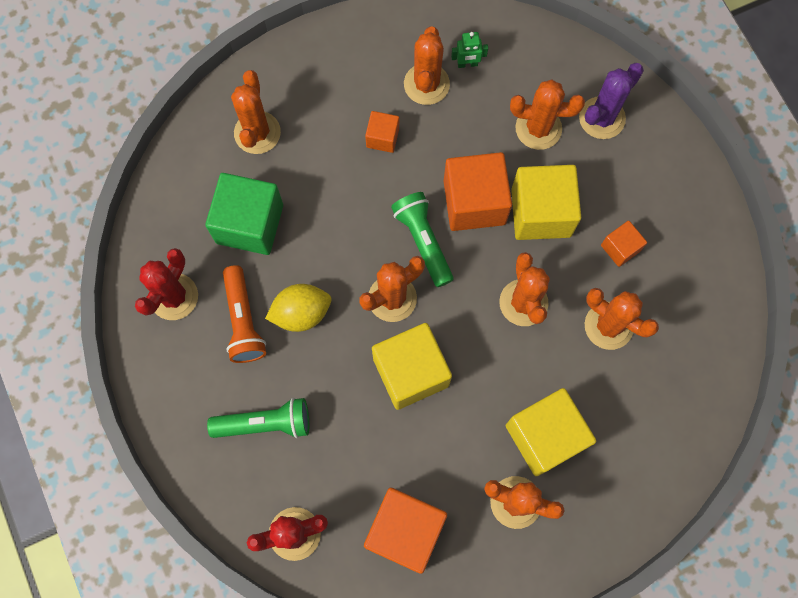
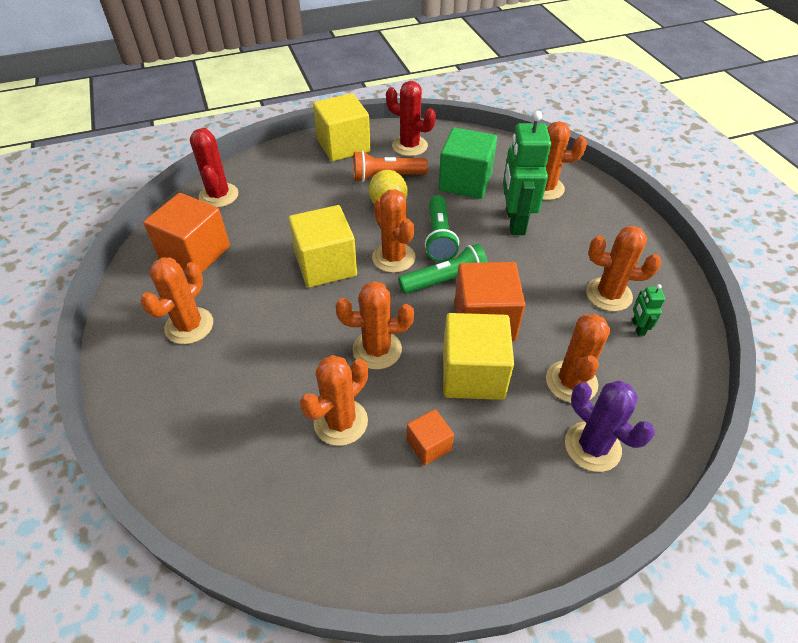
camera: 95 degrees right, 25 degrees down
green flashlight [207,398,309,438] -> green flashlight moved to [425,195,459,262]
orange cube [365,111,399,153] -> none
yellow cube [506,388,596,476] -> yellow cube moved to [313,93,371,161]
none -> green robot [503,110,551,235]

